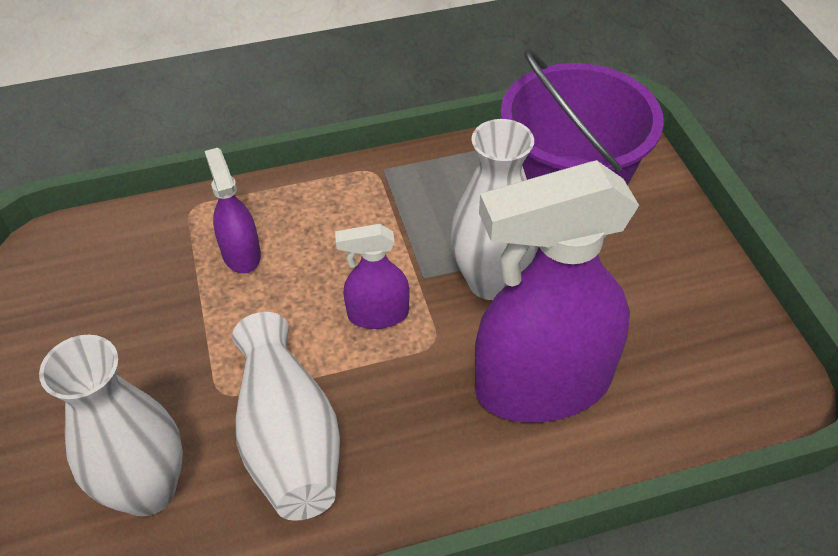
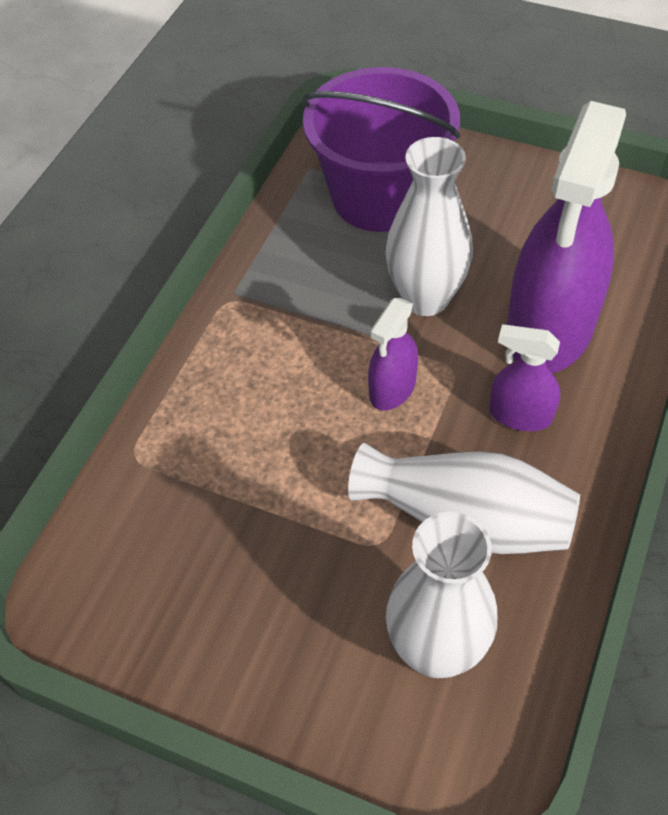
camera: 50 degrees left, 5 degrees up
purple spray bottle [205,148,261,273] -> purple spray bottle moved to [490,324,560,431]

